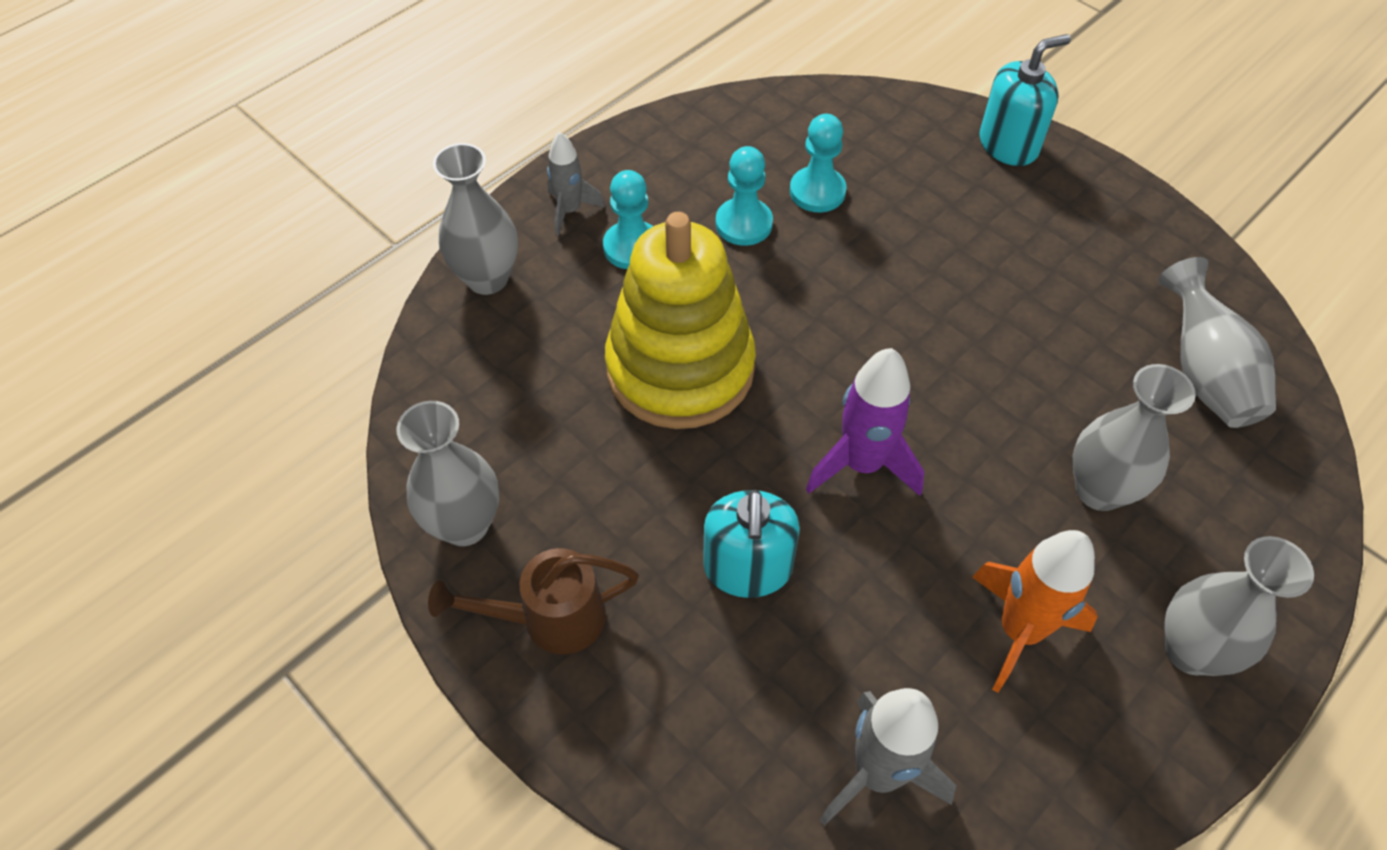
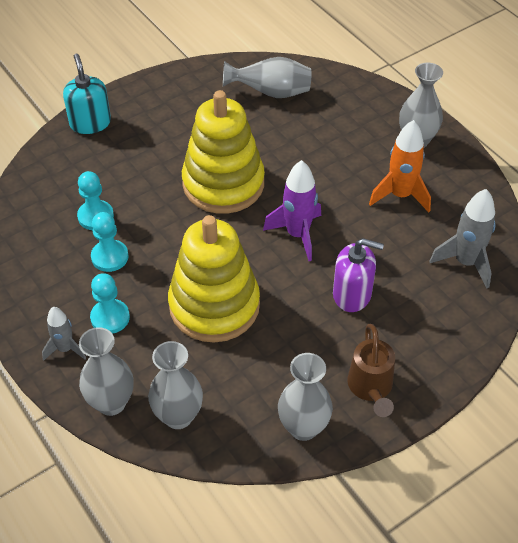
camera: 80 degrees left, 5 degrees down
turquoise soap dispenser [703,490,800,598] -> purple soap dispenser [333,238,384,312]
grey vase [1073,364,1196,511] -> grey vase moved to [148,341,203,429]
none -> yellow stacking toy [182,90,265,214]

